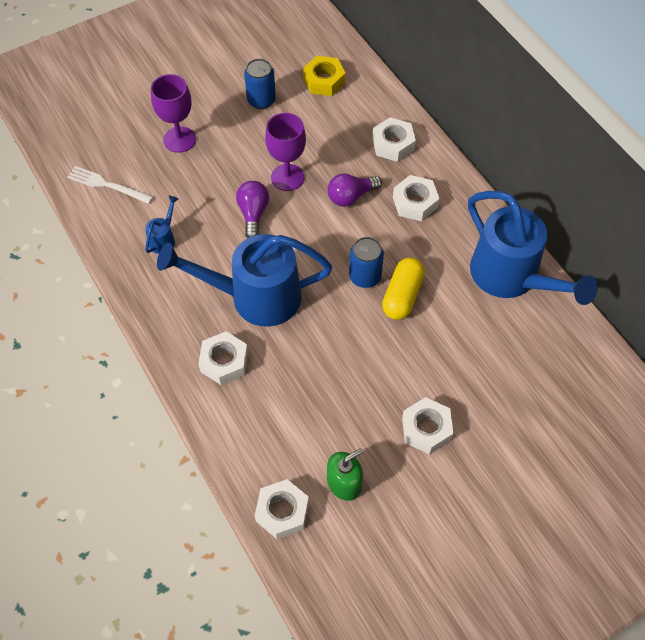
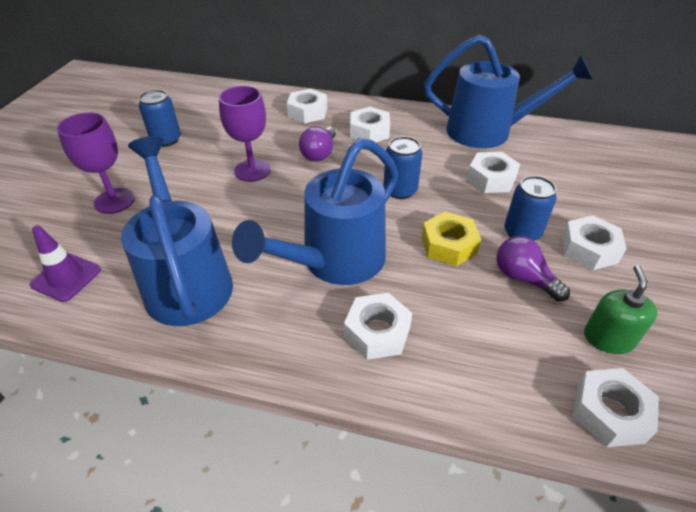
camera: 45 degrees left, 15 degrees down
white fork [67,166,153,204] -> purple traffic cone [30,225,101,302]
blue watering can [145,196,179,254] -> blue watering can [121,136,233,326], size x2.46
purple light bulb [236,181,269,238] -> purple light bulb moved to [496,236,570,302]
yellow nut [303,56,346,96] -> yellow nut moved to [422,212,481,266]
yellow capsule [382,257,425,320] -> none
none -> white nut [467,152,520,193]
none -> blue can [504,176,557,241]

